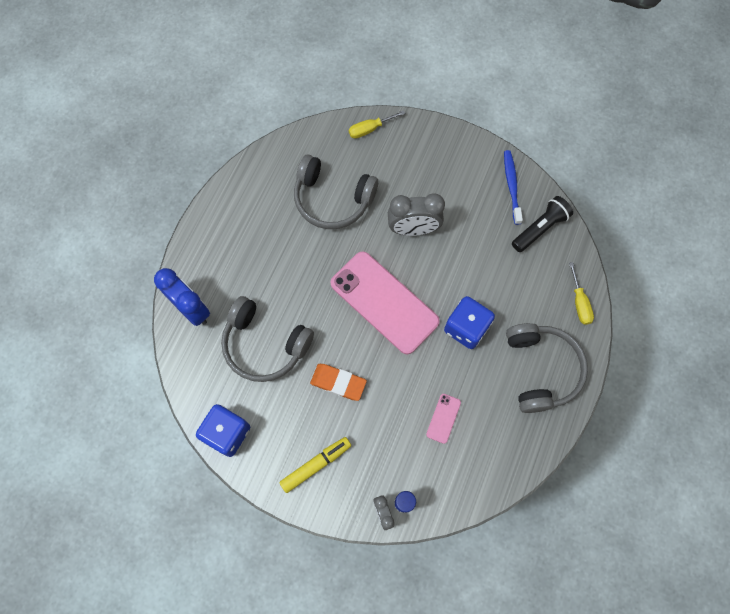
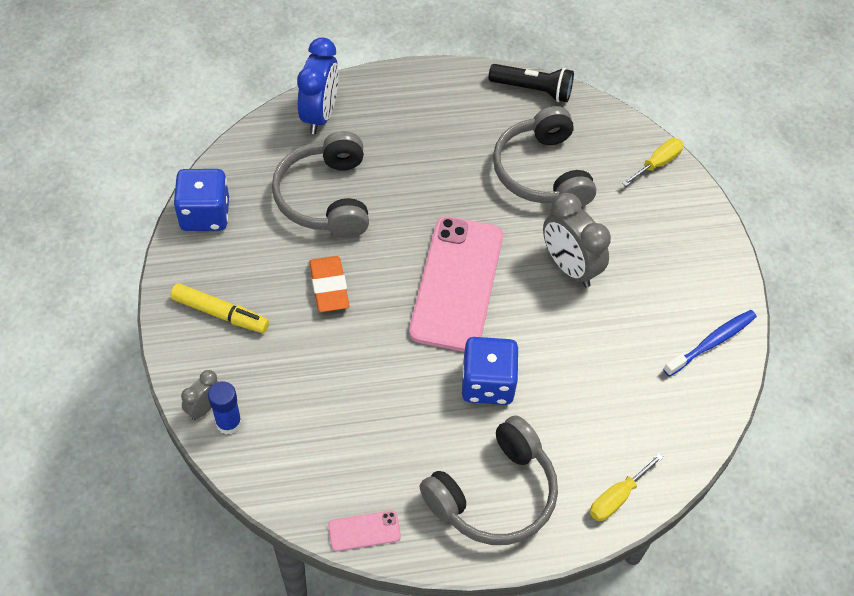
camera: 55 degrees right, 15 degrees down
yellow screwdriver [349,110,405,139] -> yellow screwdriver turned 105 degrees clockwise [622,138,684,186]
pink phone [426,394,461,444] -> pink phone moved to [328,510,401,551]
black flashlight [512,196,573,252] -> black flashlight moved to [488,64,574,102]

